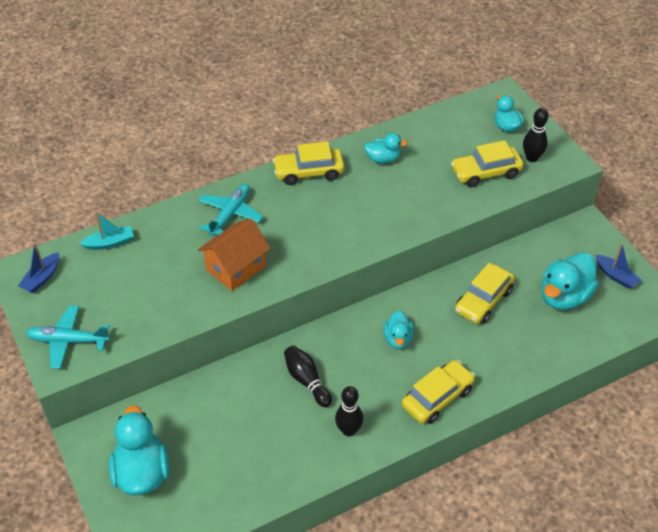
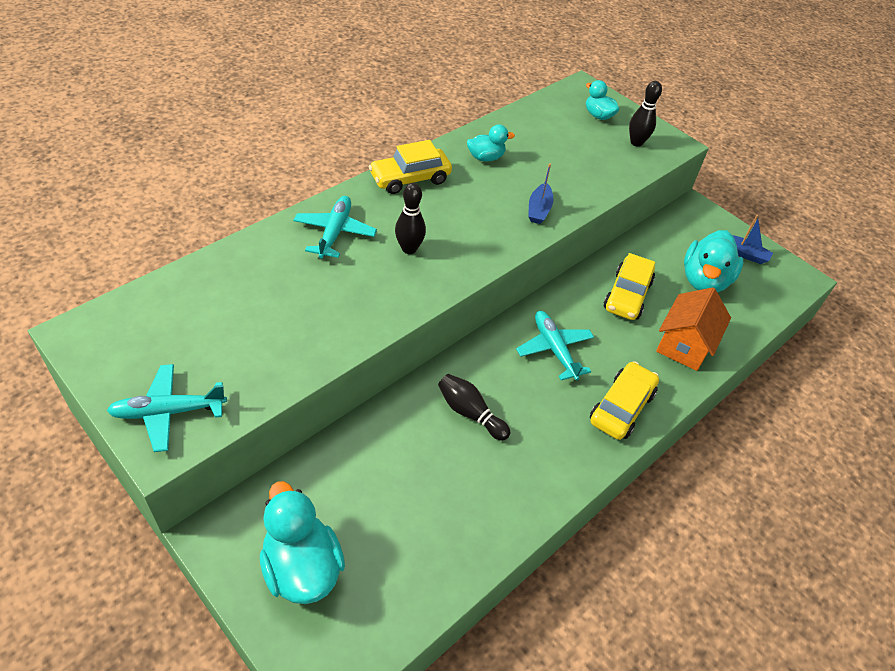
camera: 20 degrees left, 0 degrees up
blue boat [18,242,59,293] -> blue boat moved to [528,163,554,224]
turquoise boat [80,212,134,250] -> none
orange house [198,219,271,291] -> orange house moved to [656,287,731,371]
black bowling pin [335,386,363,437] -> black bowling pin moved to [395,183,426,254]
turquoise duck [384,310,414,349] -> turquoise plane [516,311,594,380]
yellow car [451,140,524,187] -> none

